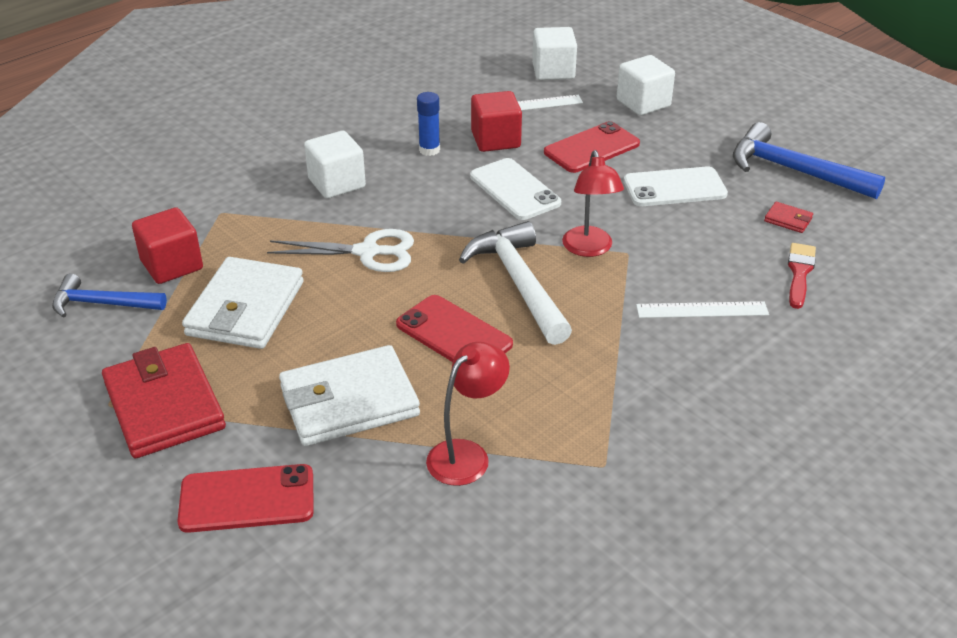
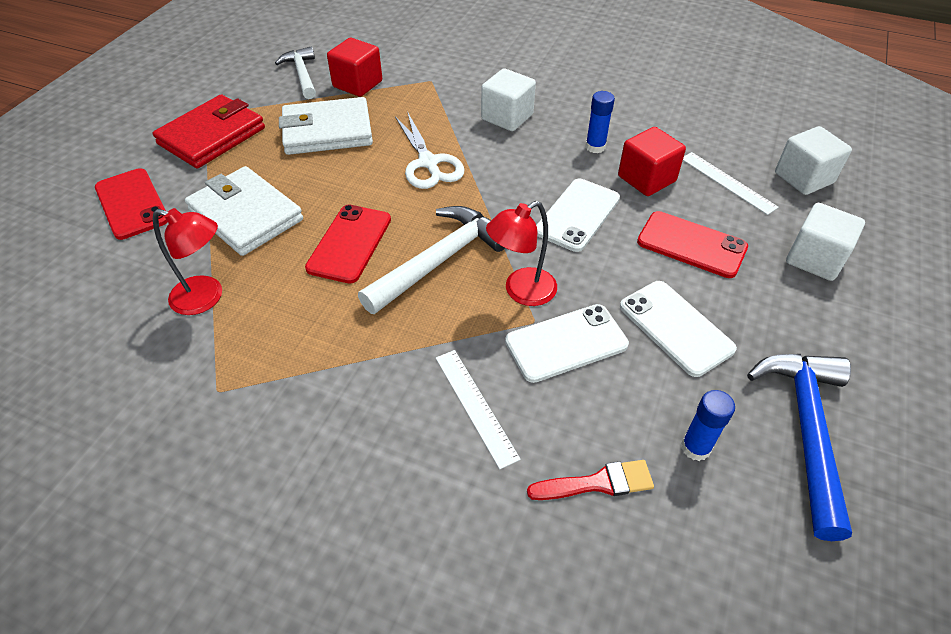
camera: 65 degrees right, 10 degrees up
blue hammer [52,274,167,318] -> white hammer [275,46,316,99]
red wallet [764,202,813,233] -> blue glue stick [681,390,735,461]
none -> white phone [505,304,629,383]

